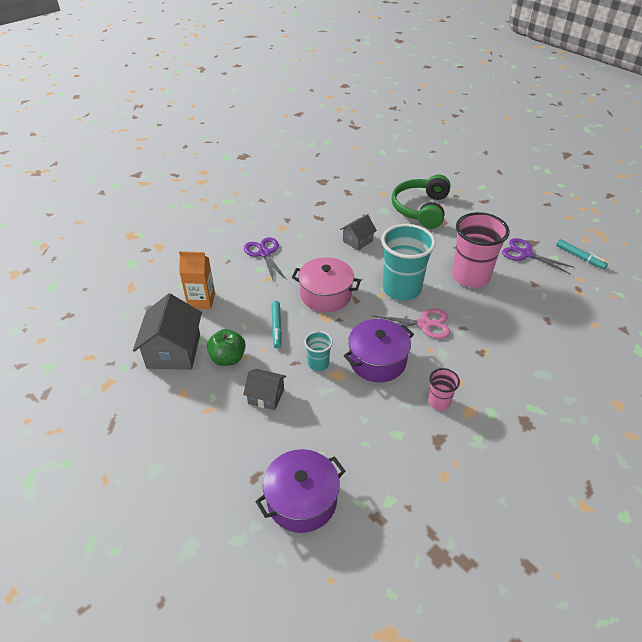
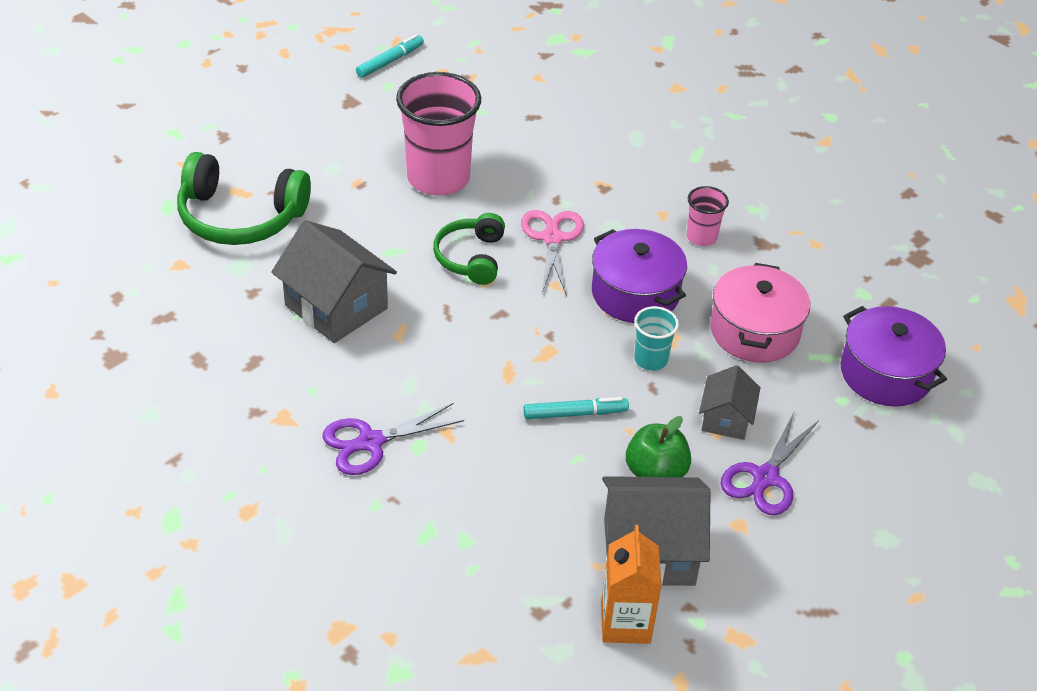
camera: 95 degrees left, 0 degrees up
orange carton [179,251,215,309] -> orange carton moved to [601,525,662,644]
pink pot [292,257,361,312] -> pink pot moved to [710,263,810,363]
grey house [340,215,377,251] -> grey house [271,220,397,343], size x1.75
turquoise cup [381,224,436,301] -> green headphones [433,213,505,285]
purple scissors [502,238,575,274] -> purple scissors moved to [721,410,819,515]

